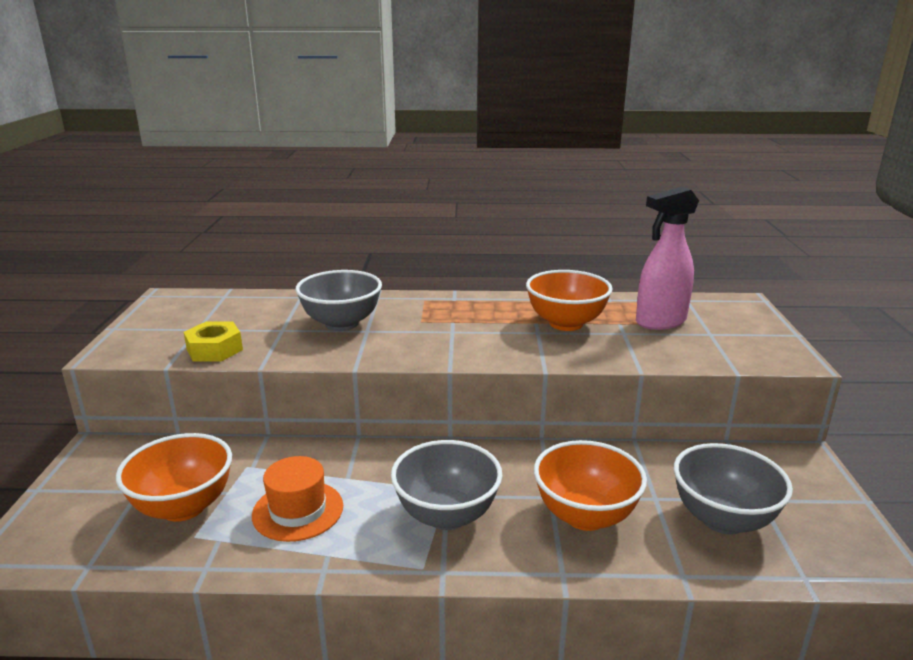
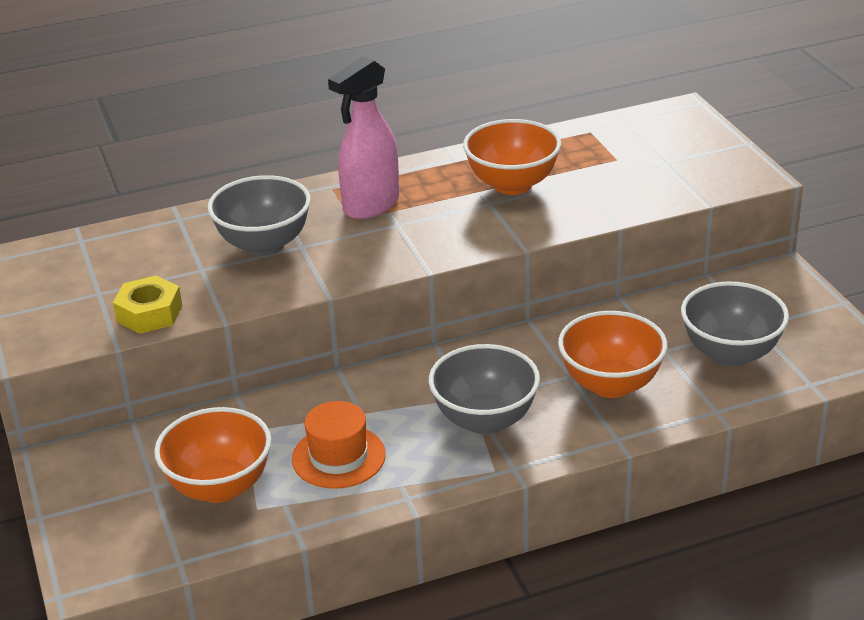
camera: 20 degrees left, 10 degrees up
pink spray bottle [636,187,699,330] -> pink spray bottle moved to [328,56,399,219]

